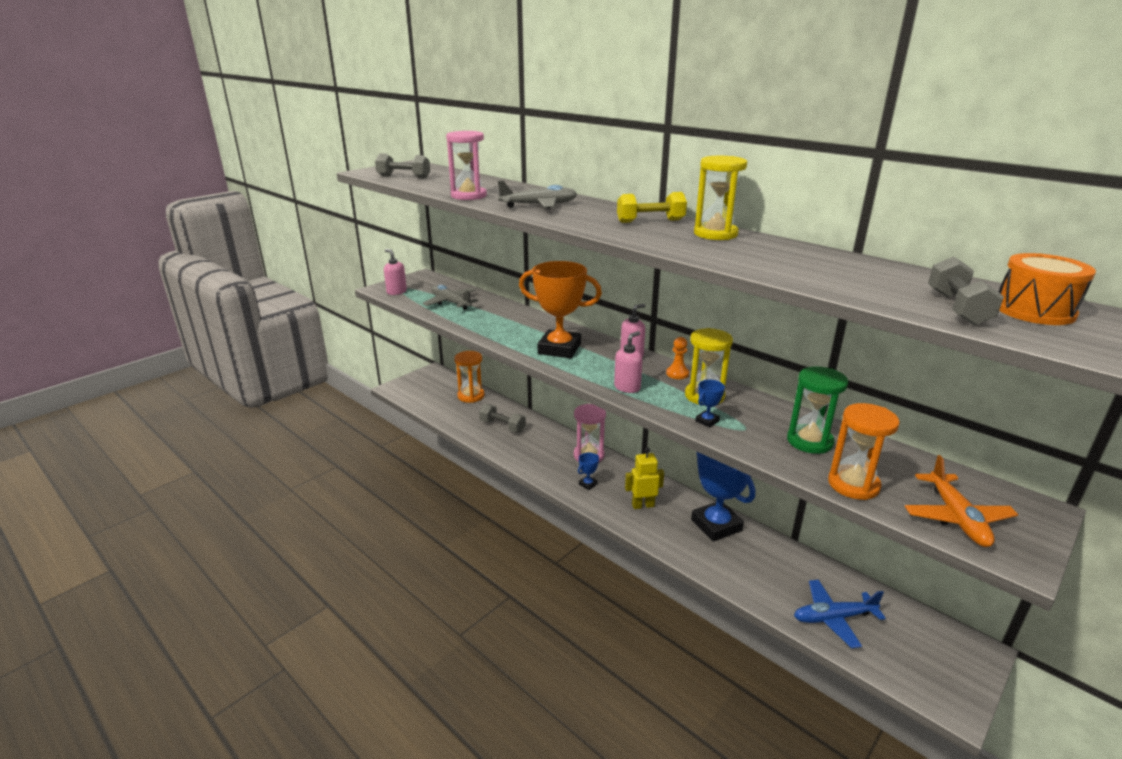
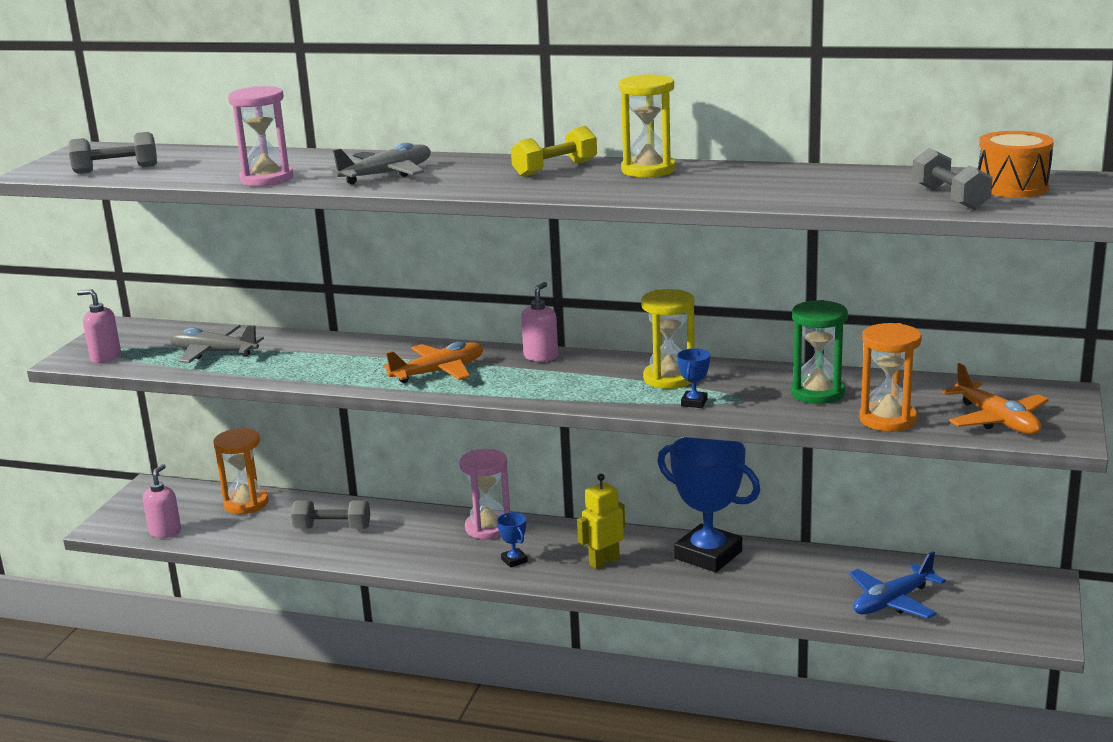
camera: 25 degrees left, 5 degrees down
orange trophy [519,261,602,358] -> orange plane [383,342,483,383]
blue trophy [578,453,599,490] -> blue trophy turned 45 degrees counterclockwise [497,512,528,568]
pink soap dispenser [614,331,643,393] -> pink soap dispenser moved to [143,464,181,538]
orange pawn [666,337,689,379] -> none

